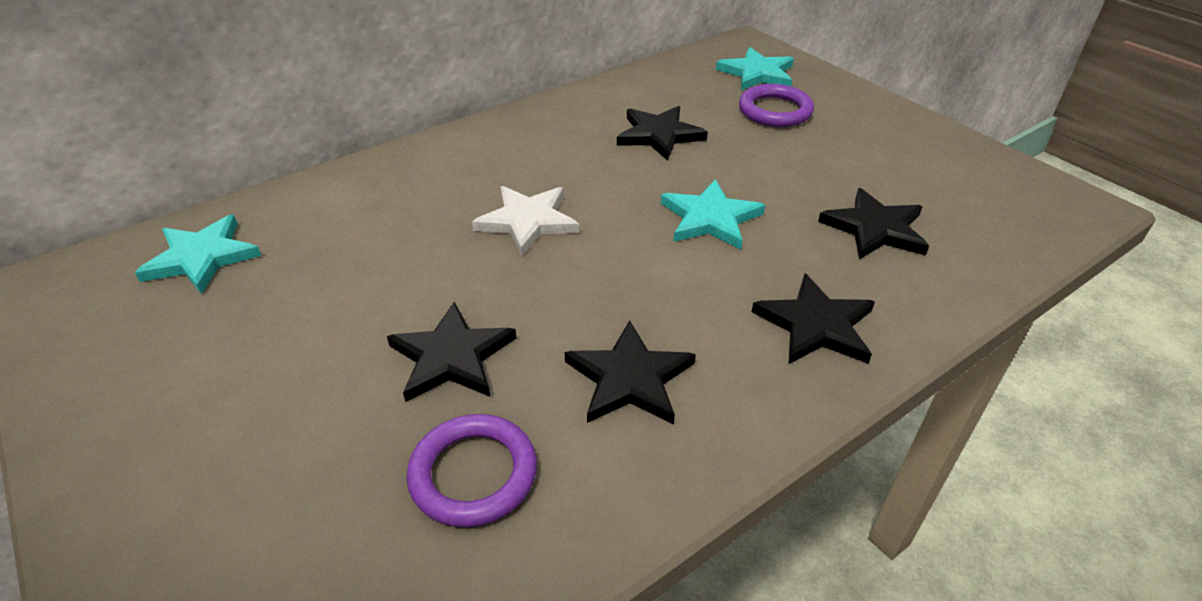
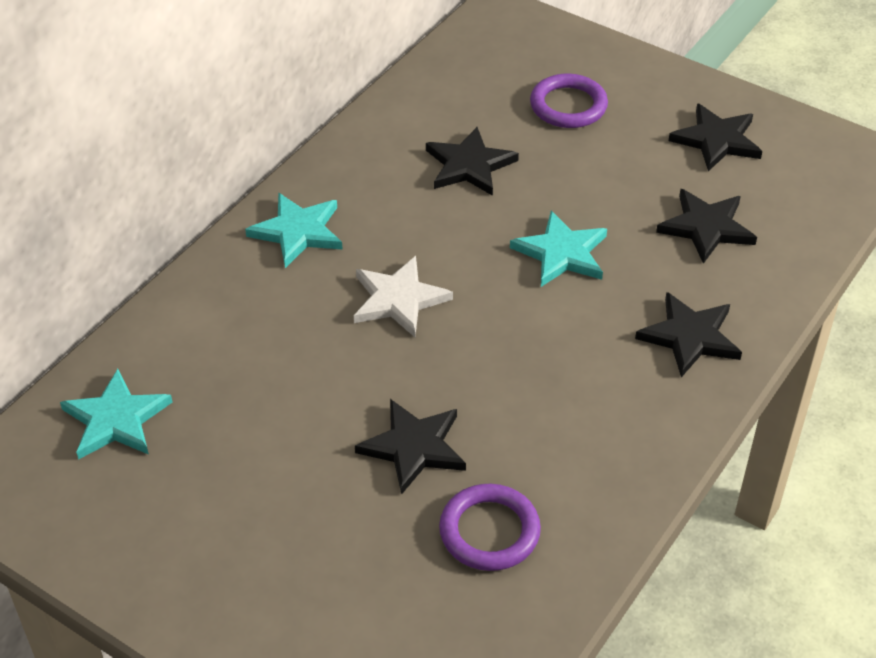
camera: 20 degrees left, 5 degrees up
black star [565,320,696,424] -> black star moved to [669,103,763,171]
turquoise star [716,47,794,91] -> turquoise star moved to [245,193,343,268]

